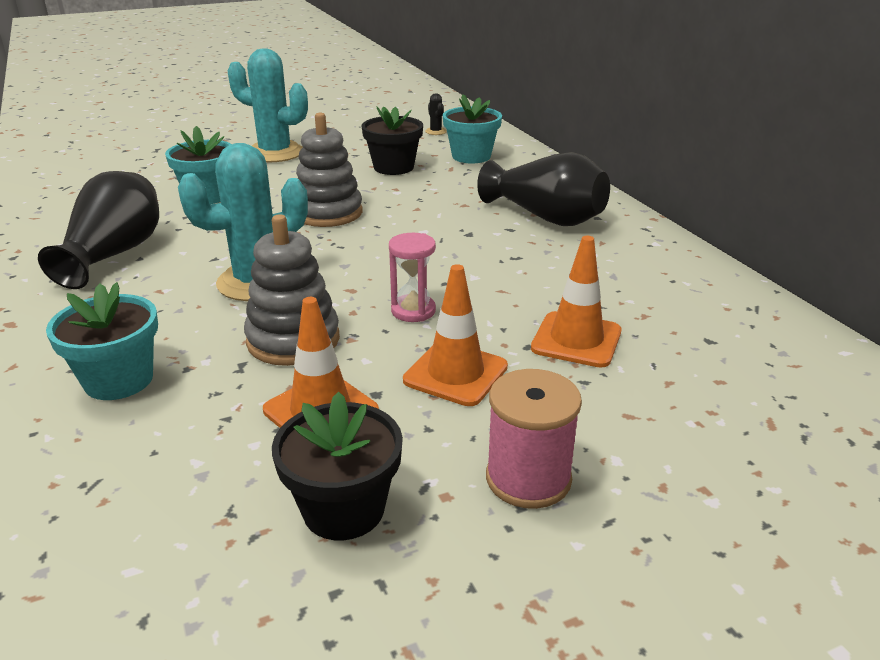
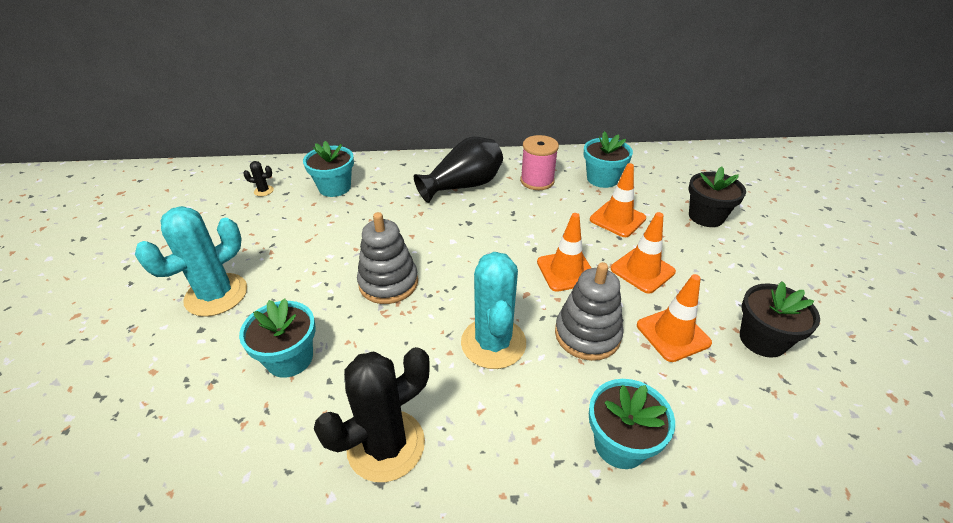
camera: 70 degrees left, 10 degrees up
black vase [38,171,159,289] -> black cactus [314,347,430,482]
black flower pot [362,106,423,175] -> black flower pot moved to [689,166,746,227]
pink hourglass [389,233,436,322] -> orange traffic cone [537,213,591,292]
pink spool [486,369,582,509] -> pink spool moved to [520,135,559,190]
none -> turquoise flower pot [584,131,633,188]

